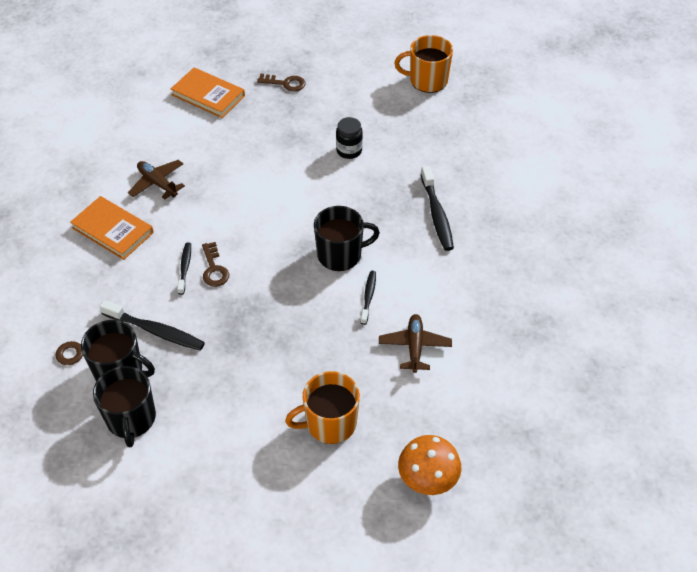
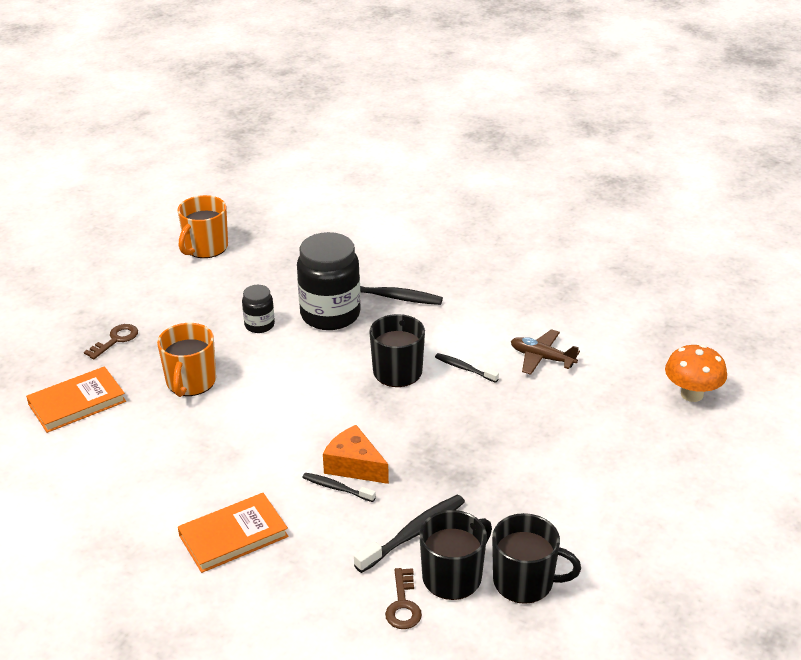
camera: 65 degrees left, 15 degrees down
brown plane [128,160,185,200] -> none
brown key [202,242,229,287] -> orange cheese [323,425,389,484]
orange mug [285,371,360,444] -> orange mug moved to [157,323,216,397]
none -> black jar [297,232,361,330]

